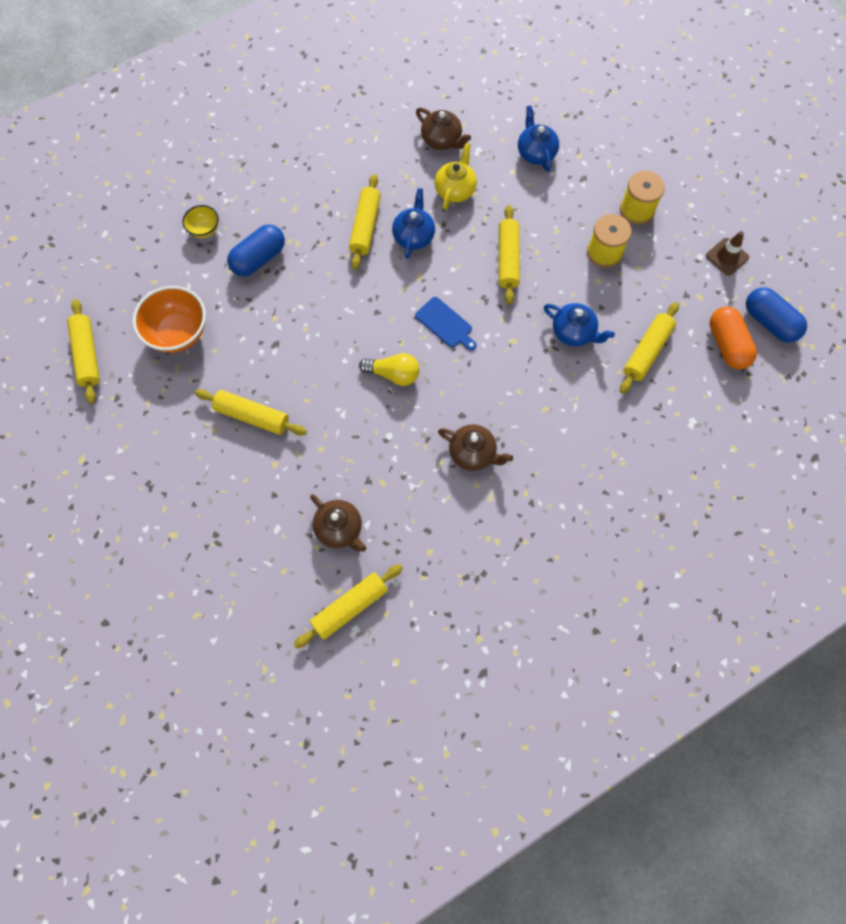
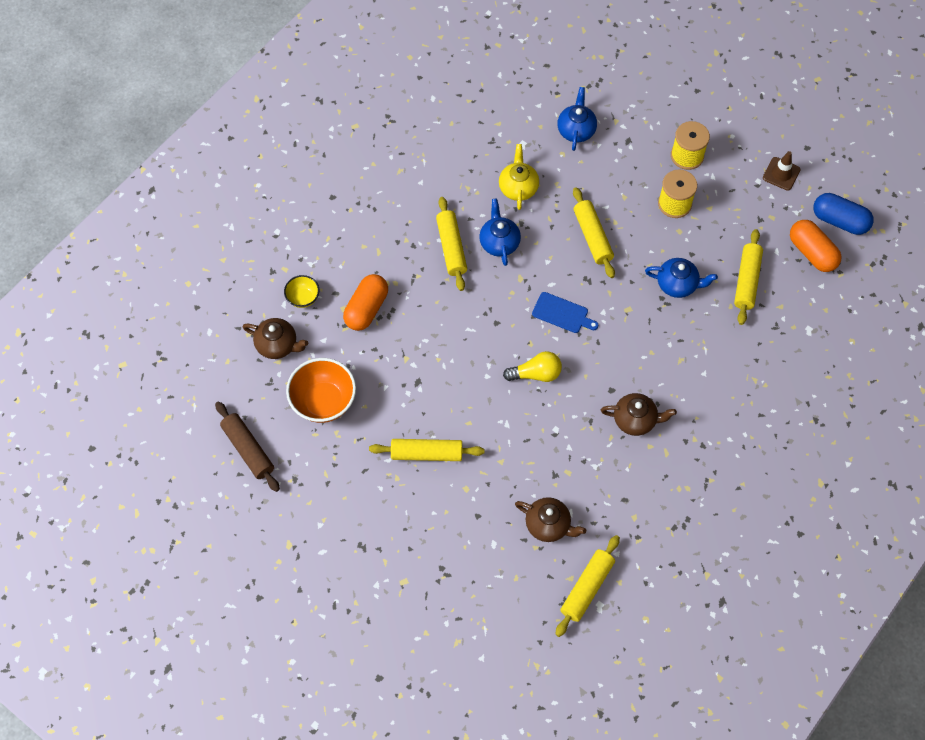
camera: 20 degrees left, 5 degrees down
yellow rolling pin [67,299,100,404] -> brown rolling pin [215,401,280,492]
blue capsule [227,225,285,276] -> orange capsule [343,274,388,331]
brown teapot [416,108,471,150] -> brown teapot moved to [243,318,308,359]
blue teapot [518,106,559,172] -> blue teapot turned 45 degrees clockwise [557,87,597,151]

